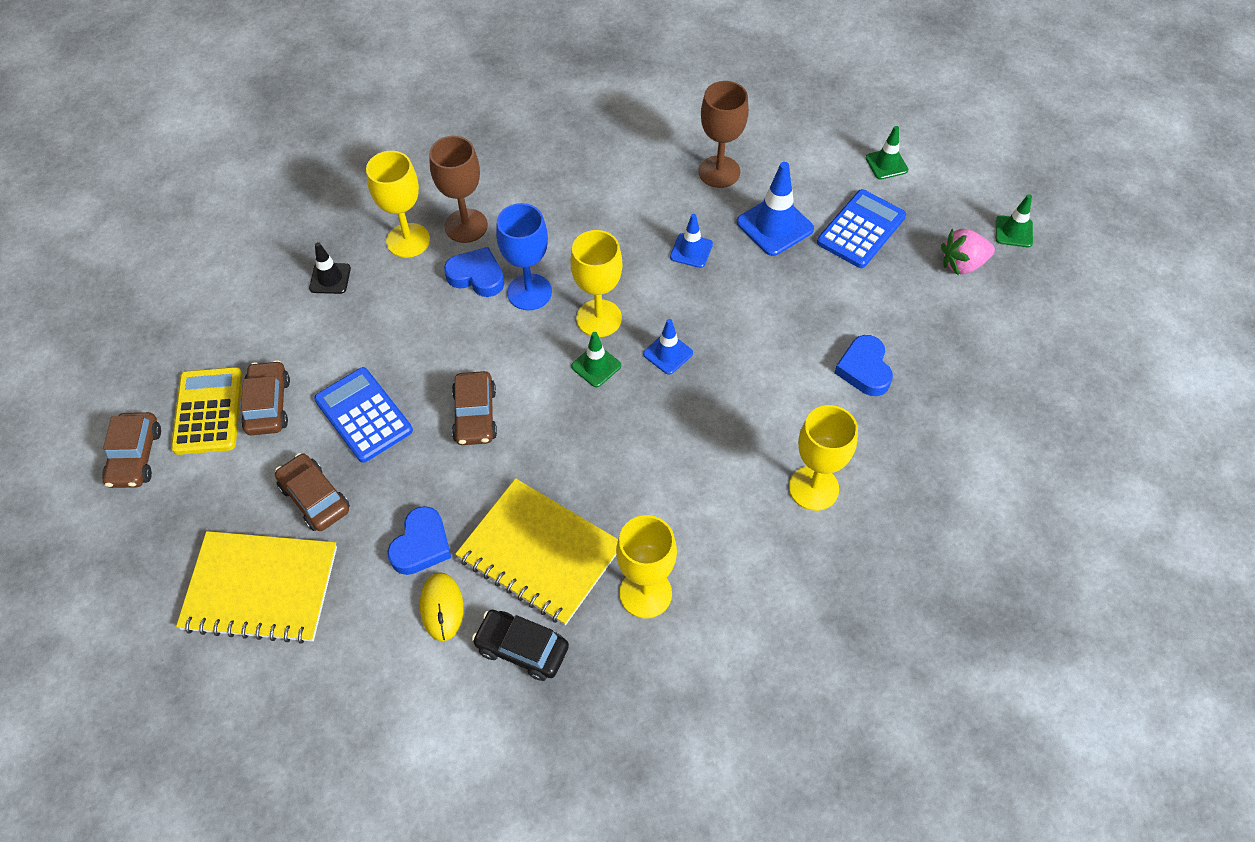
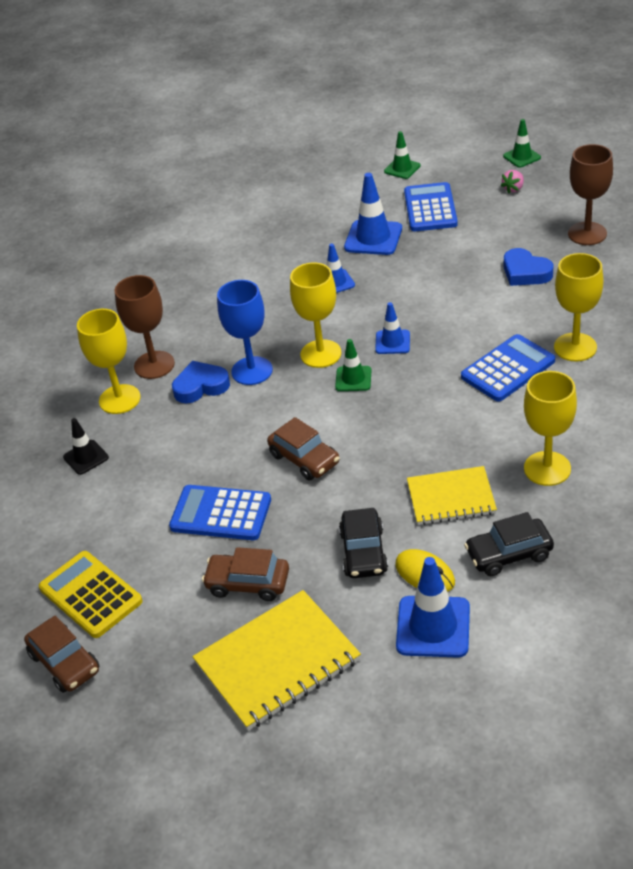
camera: 35 degrees left, 15 degrees down
brown car [241,360,290,435] -> none
blue heart [387,506,451,575] -> black car [339,508,388,578]
yellow notebook [455,478,618,626] -> yellow notebook [407,466,497,525], size x0.65
brown goblet [698,81,749,188] -> brown goblet moved to [568,144,613,245]
pink strawberry [941,229,995,276] -> pink strawberry [501,170,524,193], size x0.61
none -> blue traffic cone [396,557,470,658]
none -> blue calculator [461,334,555,402]

